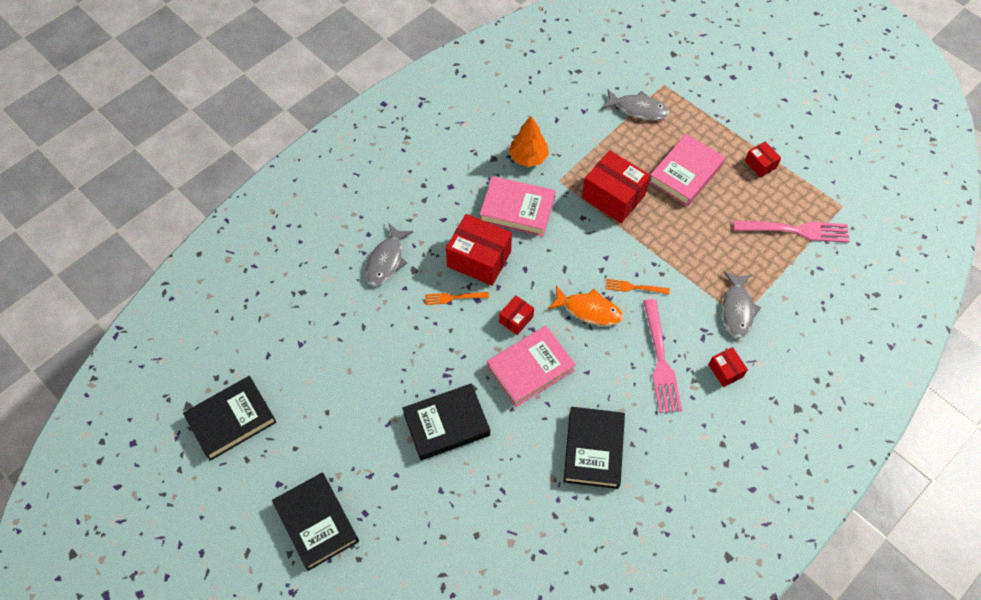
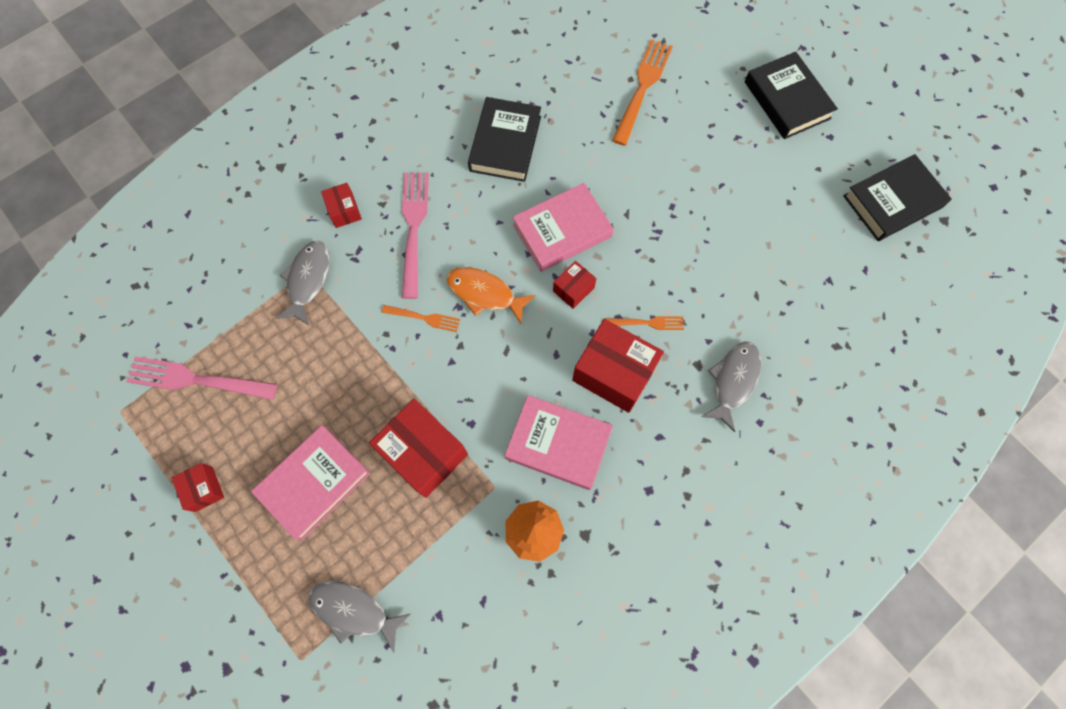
camera: 175 degrees left, 10 degrees up
black book [402,383,490,460] -> none
none -> orange fork [612,39,673,146]

